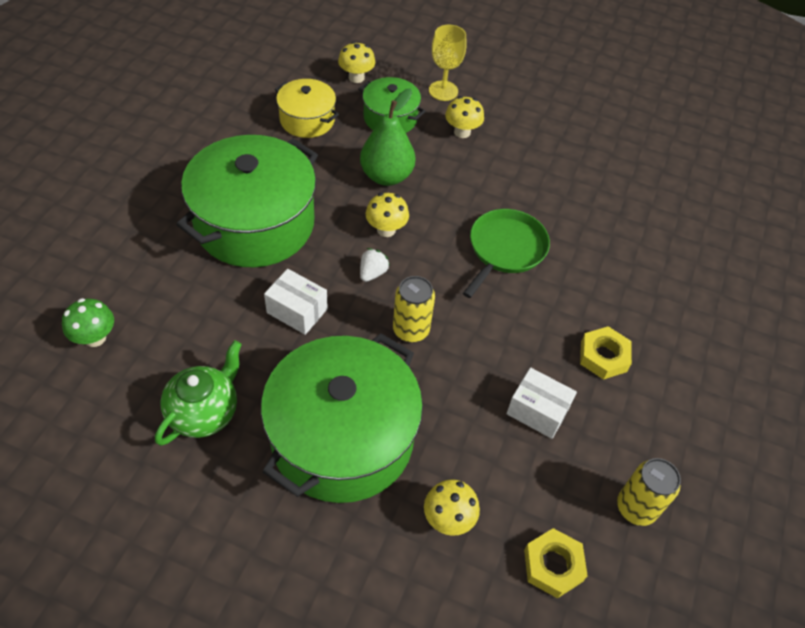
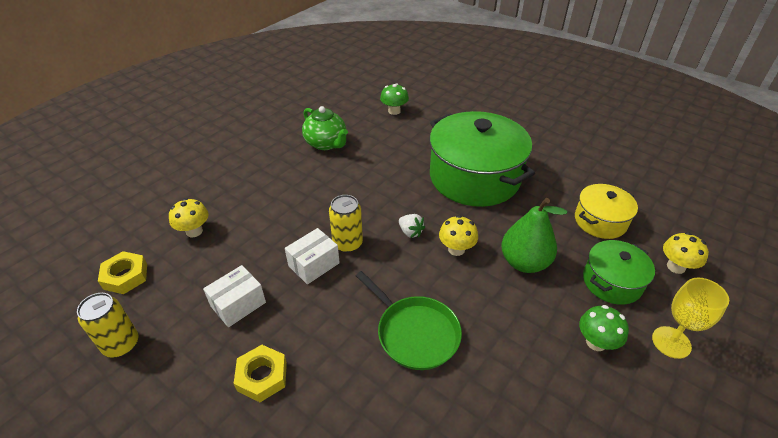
camera: 110 degrees right, 10 degrees down
green pot [261,333,423,503] -> none
white box [264,269,328,335] -> white box moved to [285,228,340,284]
yellow mushroom [445,96,484,138] -> green mushroom [579,305,629,351]

